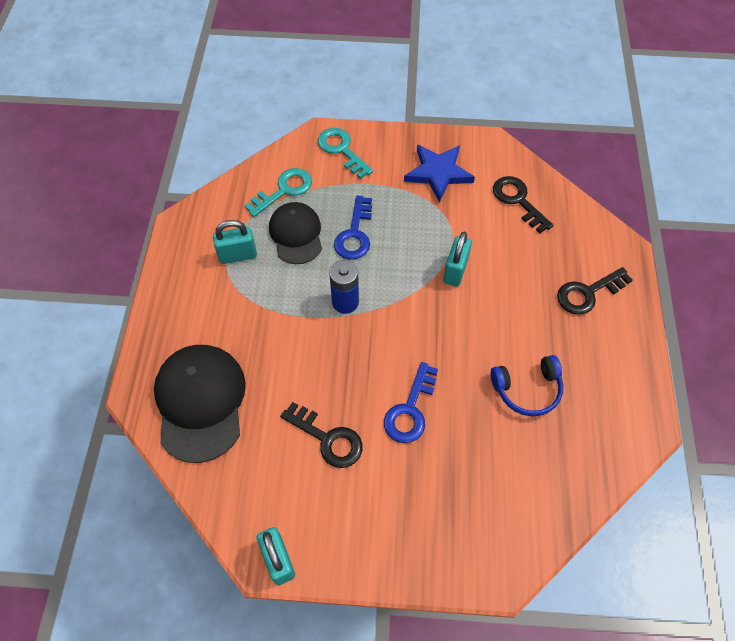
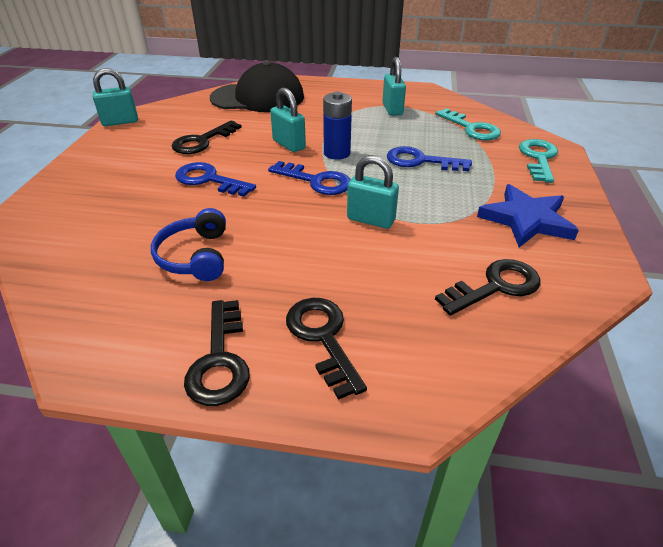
camera: 95 degrees right, 20 degrees down
black cap [269,202,322,264] -> none
turquoise key [318,128,373,179] -> turquoise key turned 45 degrees counterclockwise [519,139,558,183]
none -> black key [184,300,250,406]
none -> blue key [268,161,351,195]
none -> turquoise padlock [270,88,306,152]

